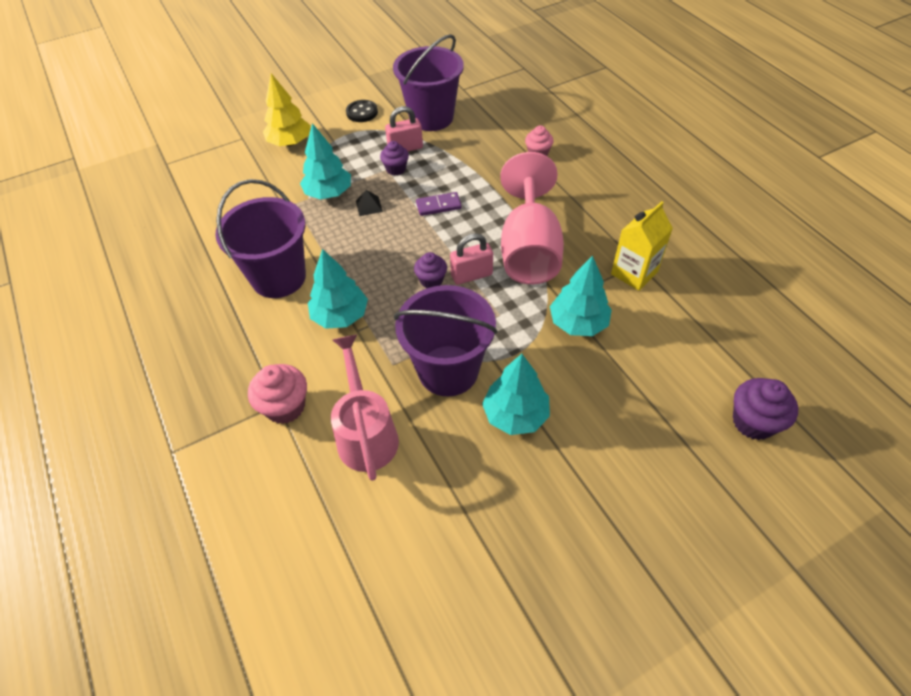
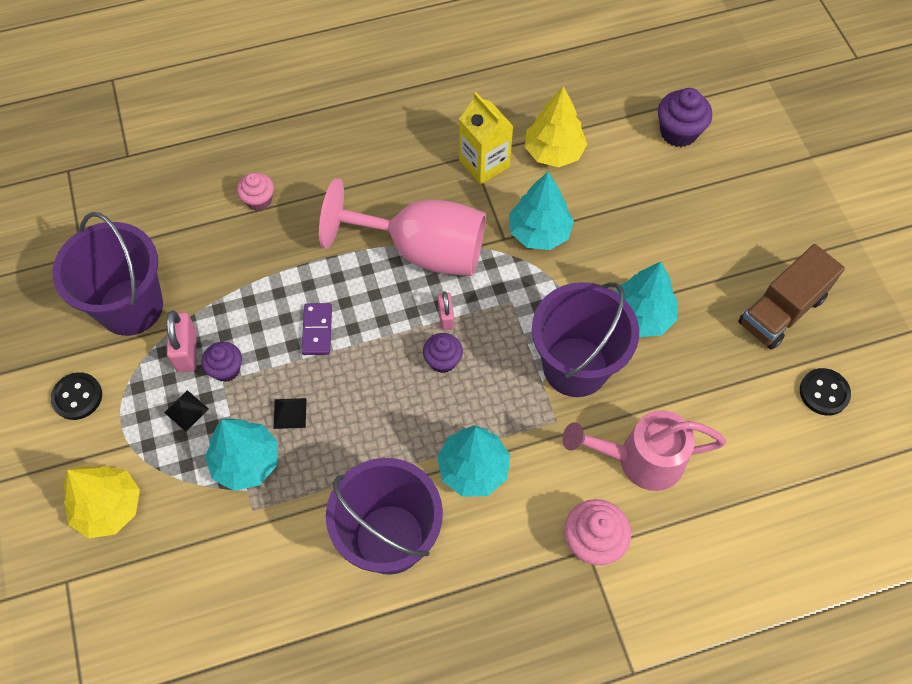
camera: 80 degrees left, 10 degrees up
pink padlock [450,233,493,285] -> pink padlock [438,292,454,330], size x0.63
none -> black pyramid [164,390,209,432]
none -> yellow tree [525,86,587,167]
none -> brown truck [738,244,845,350]
none -> black button [800,368,851,416]

